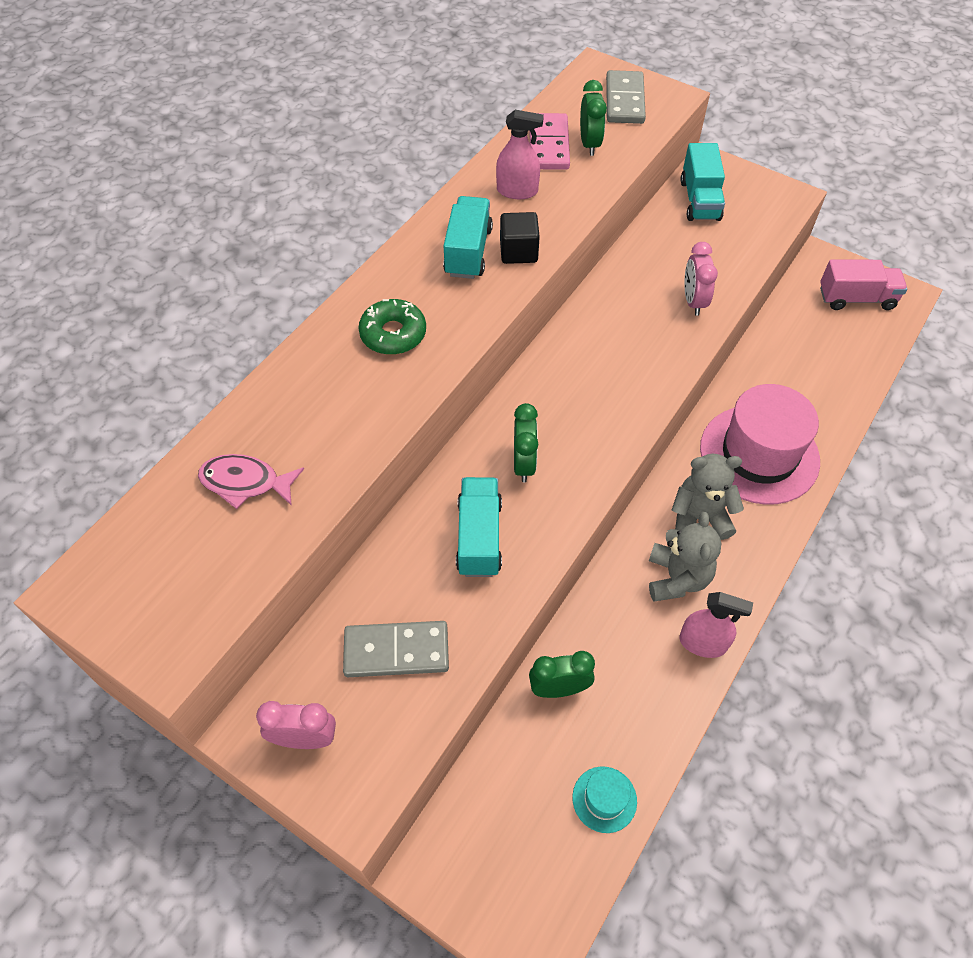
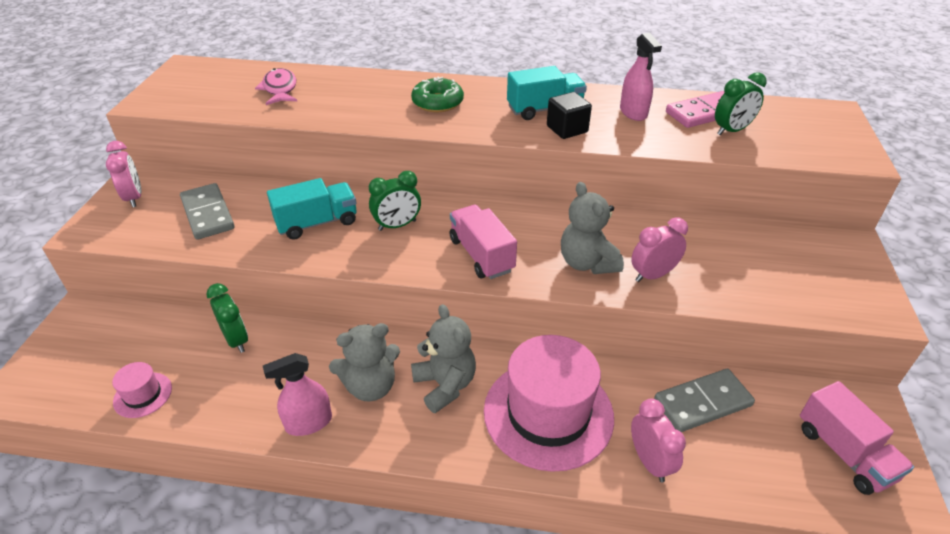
camera: 65 degrees right, 15 degrees down
turquoise hat [573,766,637,833] -> pink hat [112,362,172,418]
grey domino [606,70,646,124] -> grey domino moved to [654,369,755,432]
pink spray bottle [679,592,753,658] -> pink spray bottle turned 75 degrees clockwise [263,353,332,436]
turquoise truck [681,143,725,221] -> none
none -> pink truck [450,205,517,279]
none -> grey teddy bear [561,182,624,274]
none -> pink clock [631,398,686,482]

